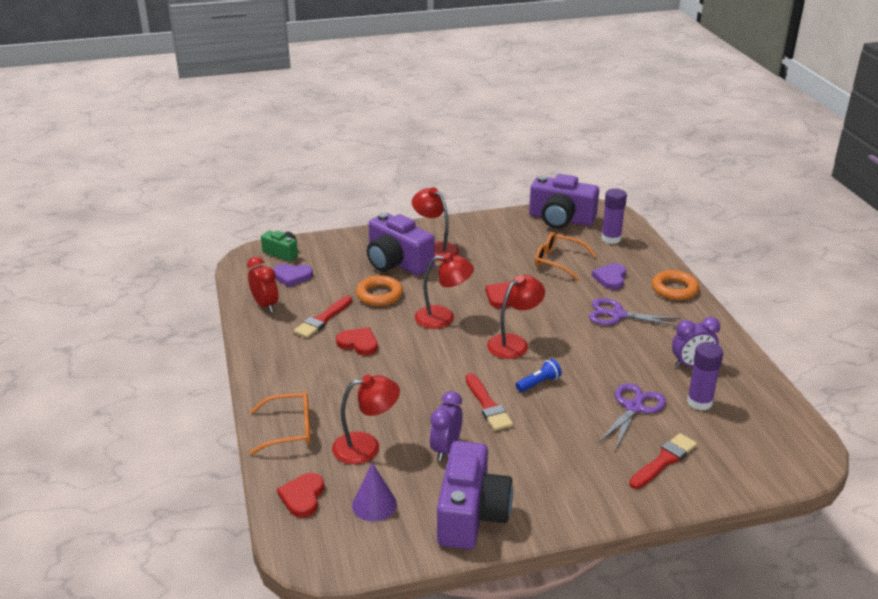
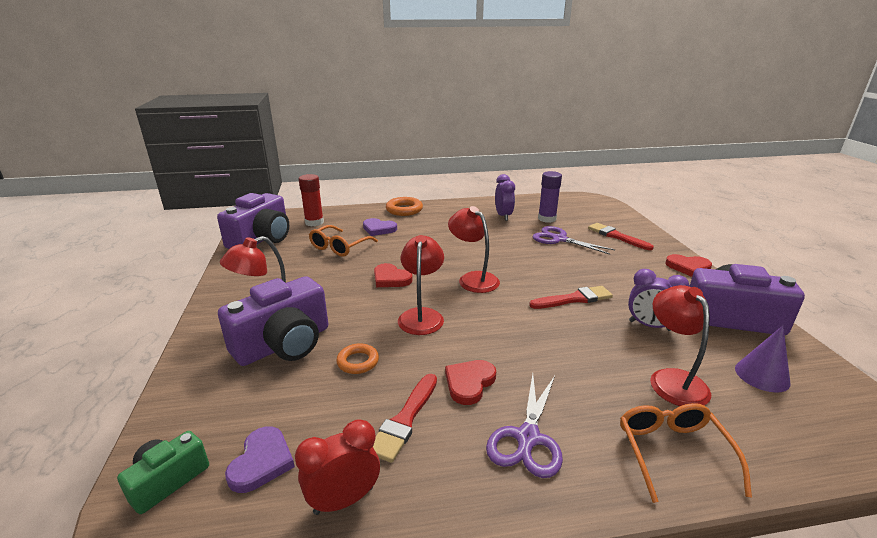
camera: 85 degrees left, 5 degrees down
red heart [277,473,324,518] -> red heart moved to [666,254,712,277]
red brush [294,296,352,338] -> red brush turned 75 degrees clockwise [373,374,437,463]
orange ring [356,275,403,306] -> orange ring [336,343,379,374], size x0.65
blue flashlight [516,359,562,392] -> none
purple scissors [589,298,680,326] -> purple scissors moved to [486,374,563,478]
purple glue stick [601,188,627,244] -> red glue stick [299,174,324,226]

